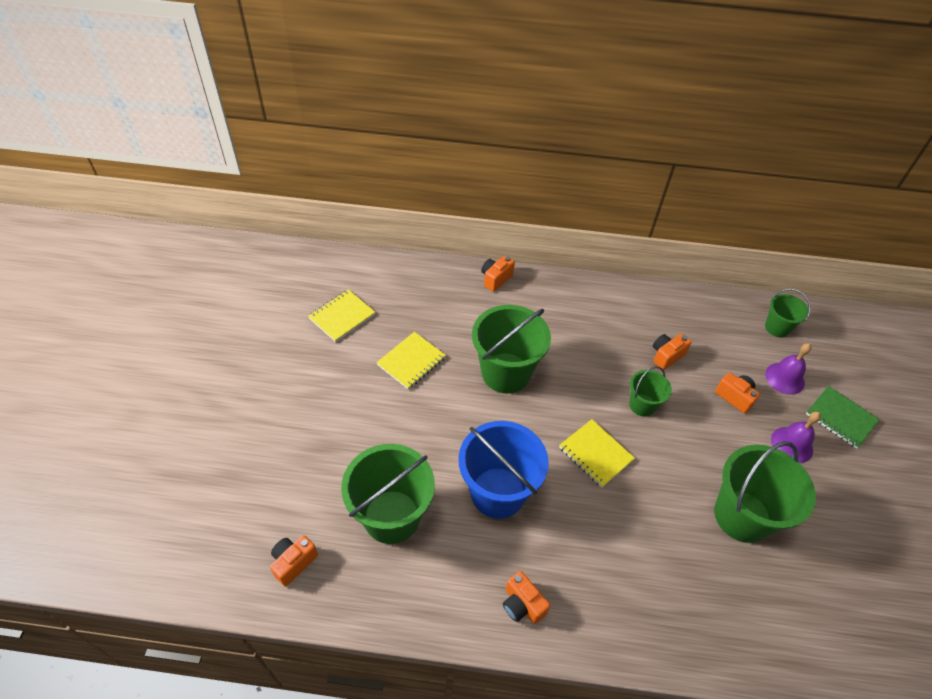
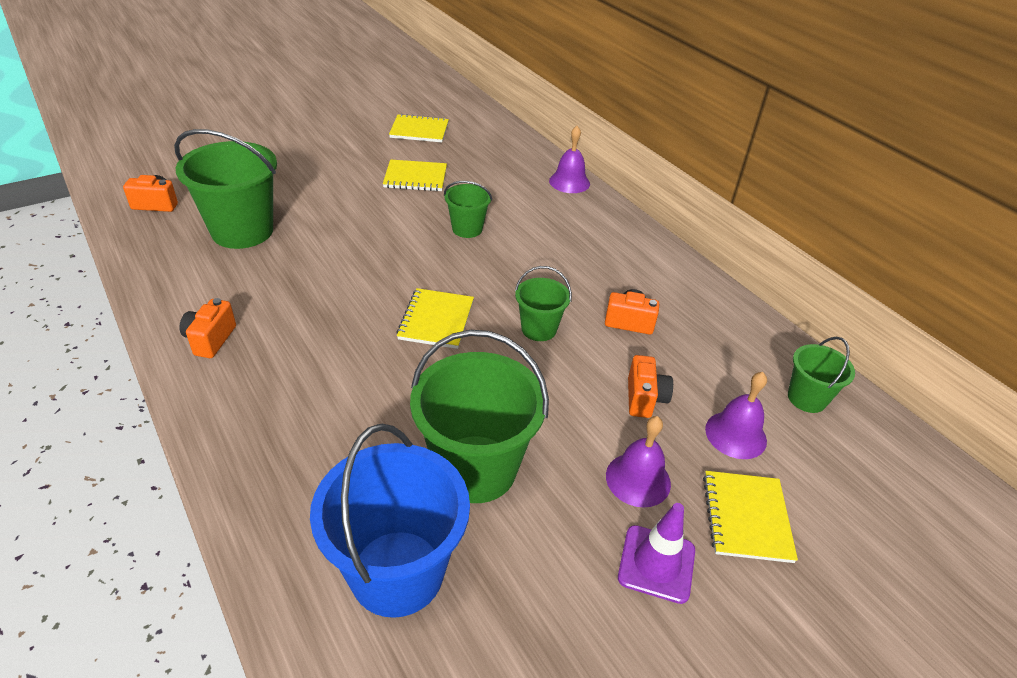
camera: 50 degrees right, 10 degrees down
blue bucket [459,421,549,519] -> blue bucket moved to [310,424,470,618]
green bucket [472,305,551,394] -> green bucket [444,181,492,238], size x0.53
orange camera [481,256,515,292] -> purple bell [549,126,590,193]
green notebook [806,386,880,449] -> yellow notebook [703,471,798,563]
none -> purple traffic cone [618,503,695,604]

